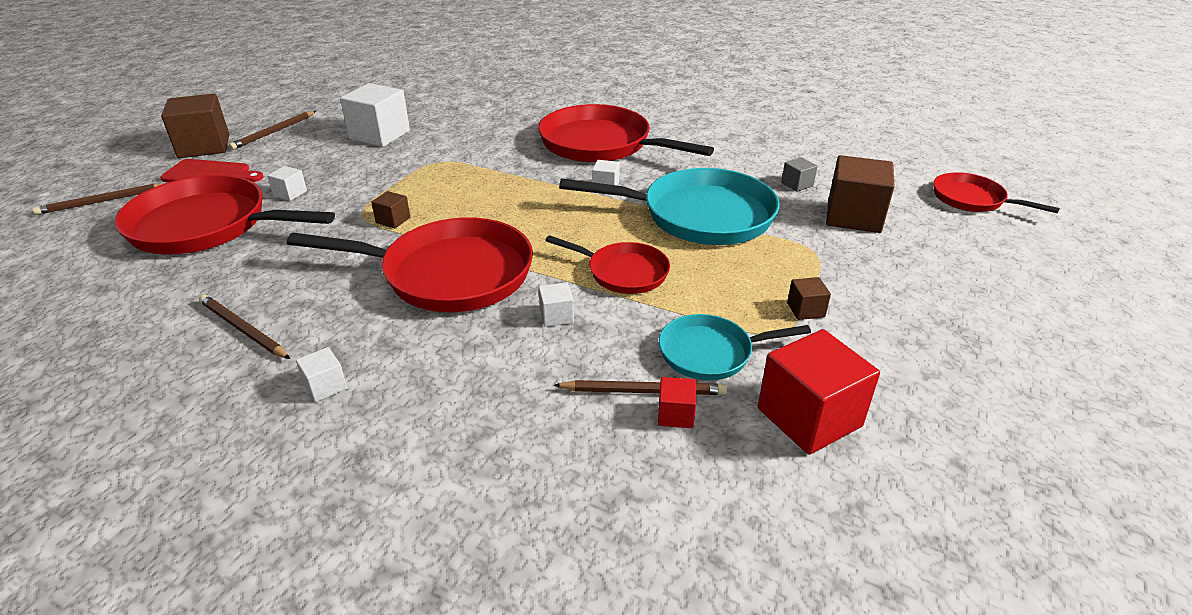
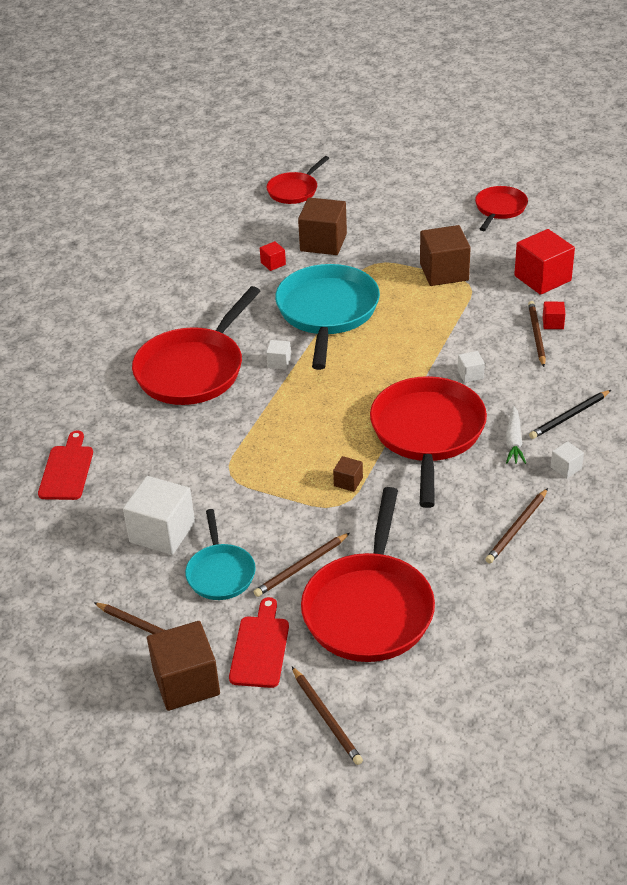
camera: 90 degrees left, 5 degrees up
white cube [267,166,307,201] -> brown pencil [254,533,350,597]
red pan [545,235,670,294] -> red pan moved to [475,186,528,231]
turquoise pan [659,314,811,381] -> turquoise pan moved to [185,509,256,600]
grey cube [781,157,818,192] -> red cube [260,241,286,271]
brown cube [787,277,831,320] -> brown cube [420,225,471,286], size x2.14
none -> red cutting board [38,431,93,500]
none -> white carrot [506,406,526,464]
none -> black pencil [529,390,611,439]

